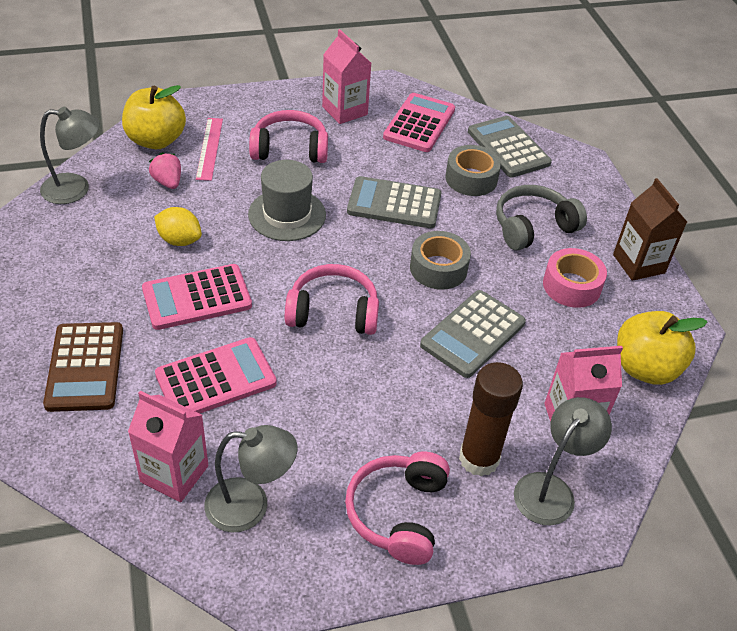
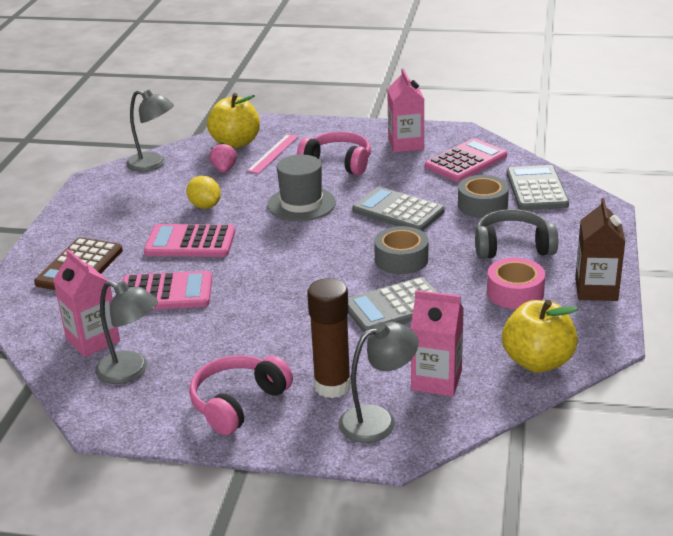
camera: 30 degrees right, 15 degrees down
pink headphones [285,264,379,335] -> none

